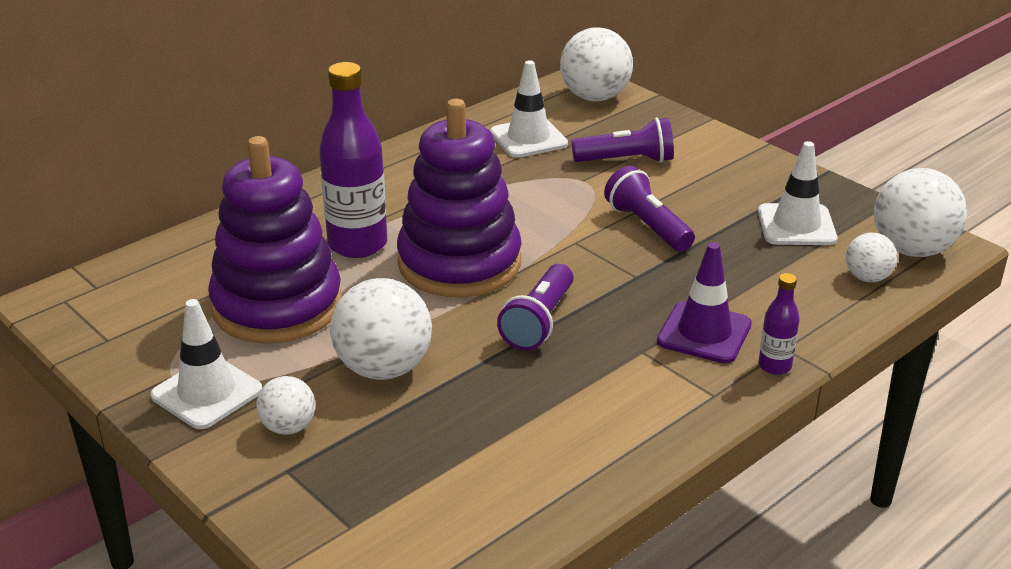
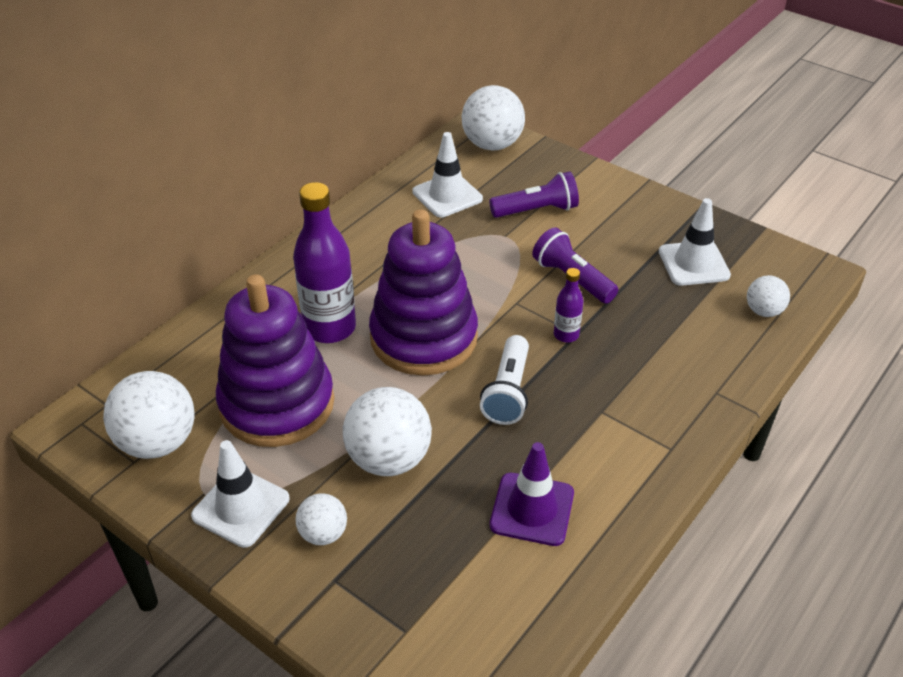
camera: 10 degrees left, 10 degrees up
purple flashlight [497,264,574,350] -> white flashlight [480,335,529,425]
purple traffic cone [657,242,752,364] -> purple traffic cone moved to [490,442,574,546]
purple bottle [758,273,800,375] -> purple bottle moved to [554,268,584,343]
white ball [874,168,967,257] -> white ball moved to [103,371,194,459]

